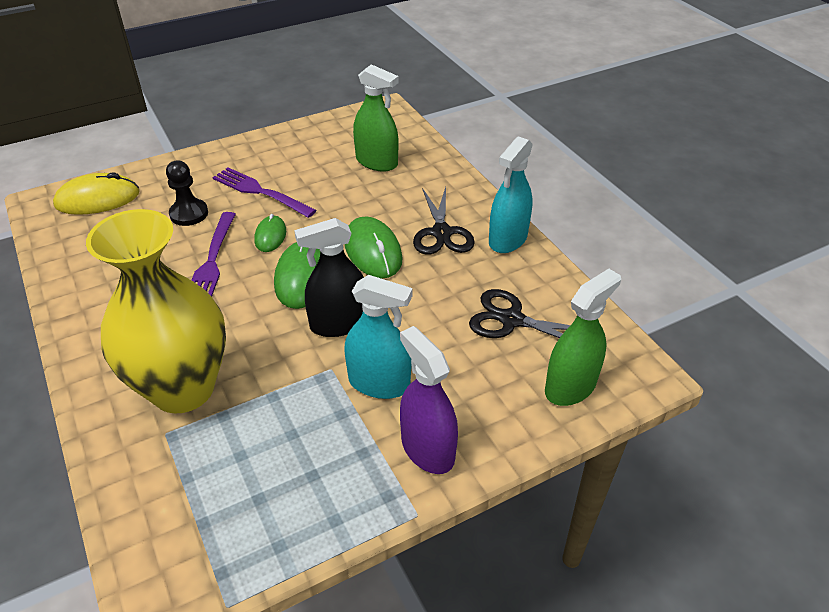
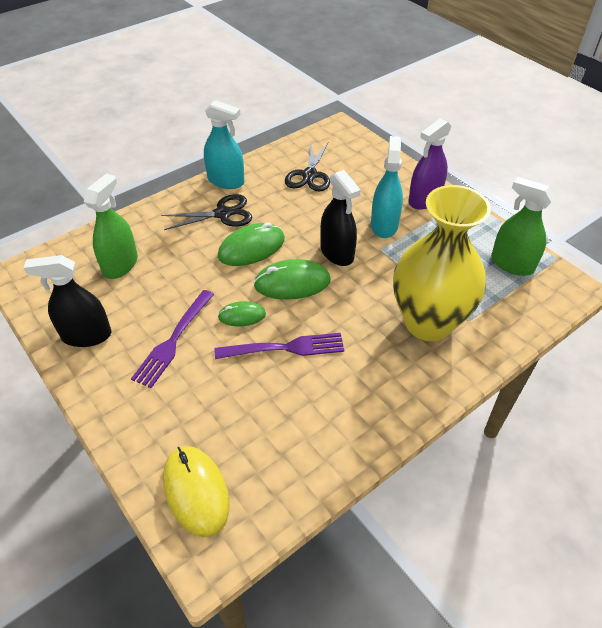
camera: 100 degrees left, 5 degrees up
black pawn [166,160,208,226] -> none
green spray bottle [545,269,621,406] -> green spray bottle moved to [491,177,555,276]
none -> black spray bottle [24,255,111,347]

